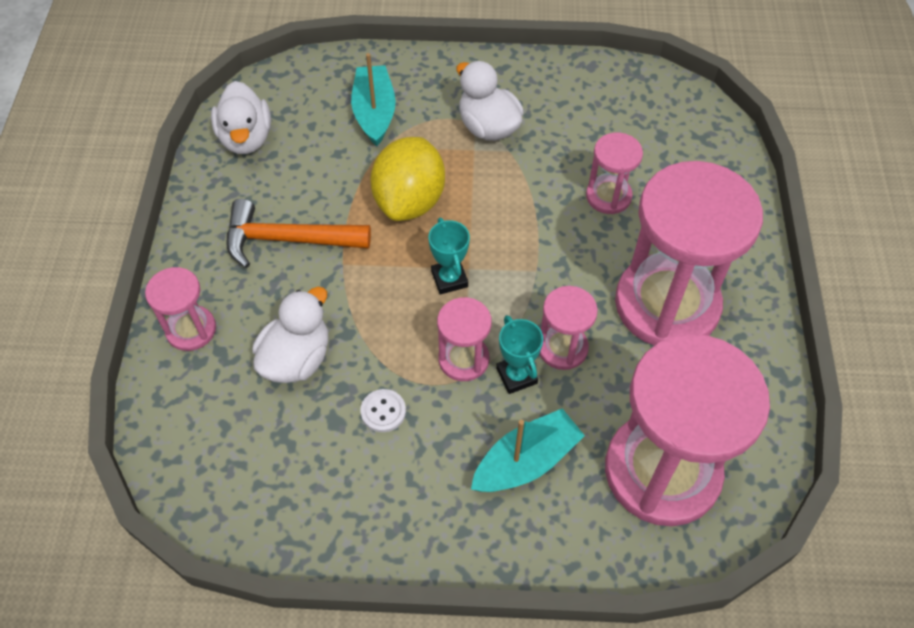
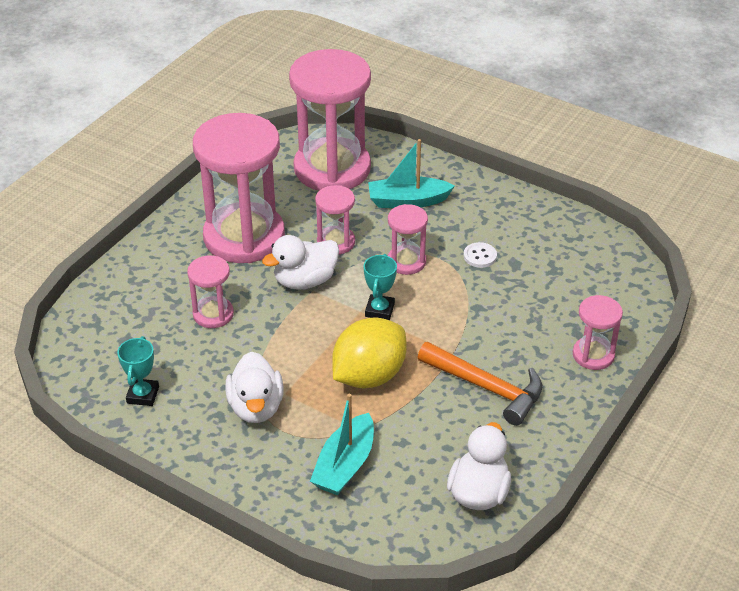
camera: 150 degrees left, 15 degrees down
white duck [252,287,328,383] -> white duck moved to [262,235,339,290]
turquoise trophy [496,315,543,394] -> turquoise trophy moved to [117,336,159,406]

